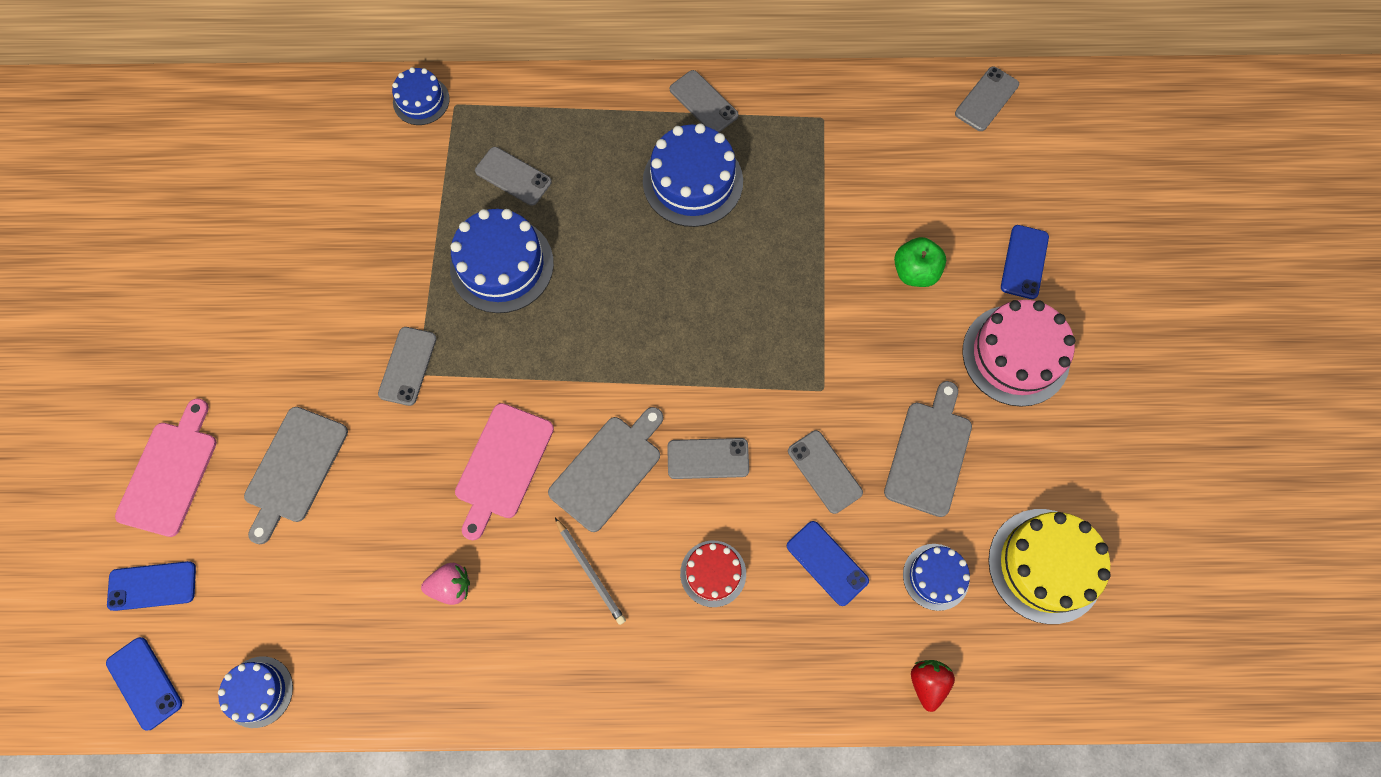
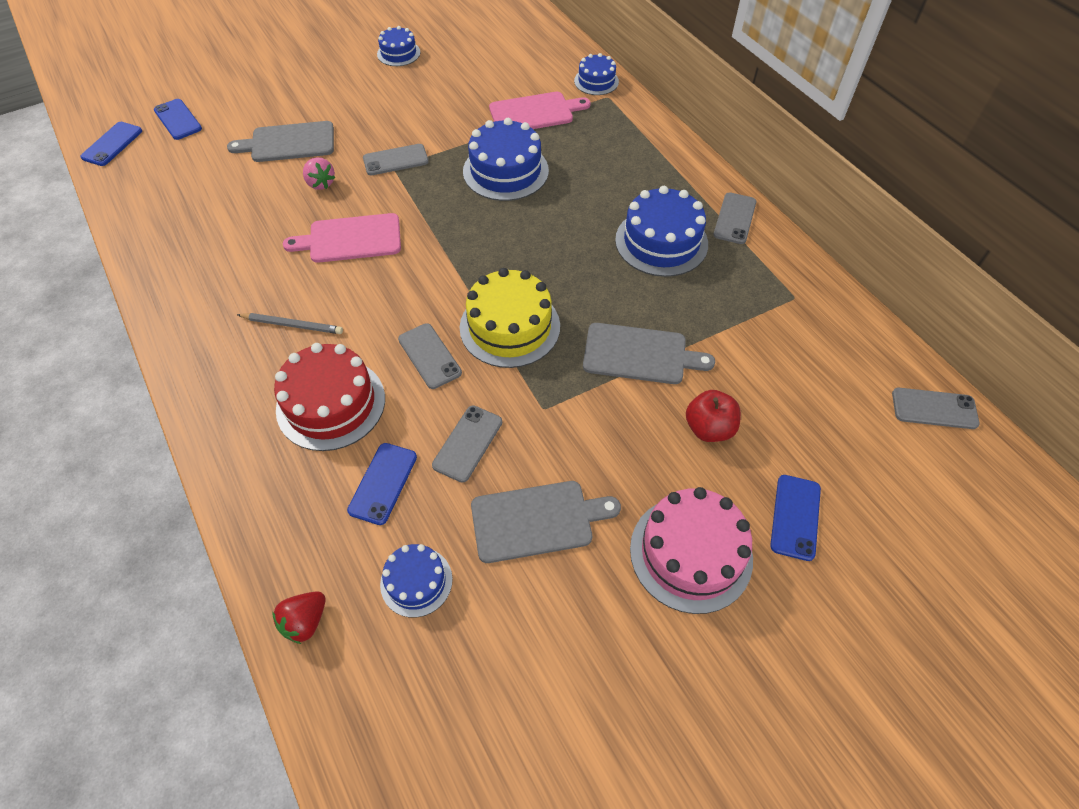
camera: 60 degrees right, 15 degrees down
pink cutting board [115,398,217,537] -> pink cutting board moved to [489,92,591,129]
blue cake [218,656,293,728] -> blue cake moved to [377,26,420,66]
pink strawberry [421,563,470,605] -> pink strawberry moved to [303,157,335,190]
grey phone [475,147,552,206] -> none
grey cutting board [548,407,663,532] -> grey cutting board moved to [583,323,715,384]
grey pencil [555,518,626,625] -> grey pencil turned 105 degrees counterclockwise [237,313,343,334]
red cake [680,541,746,607] -> red cake [274,343,385,451], size x1.73
green apple [894,237,946,287] -> red apple [686,390,741,442]
red strawberry [911,660,955,712] -> red strawberry turned 150 degrees clockwise [272,591,326,644]
yellow cake [988,509,1111,624] -> yellow cake moved to [460,268,560,368]
blue phone [1001,225,1049,299] -> blue phone turned 60 degrees counterclockwise [770,475,821,561]

